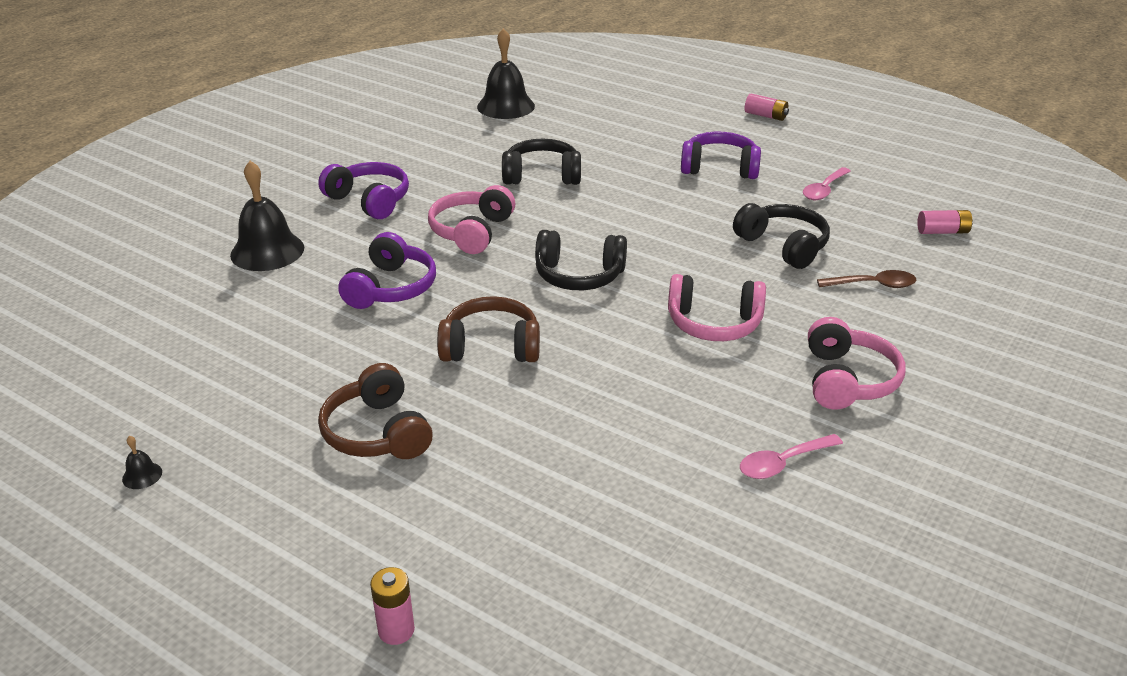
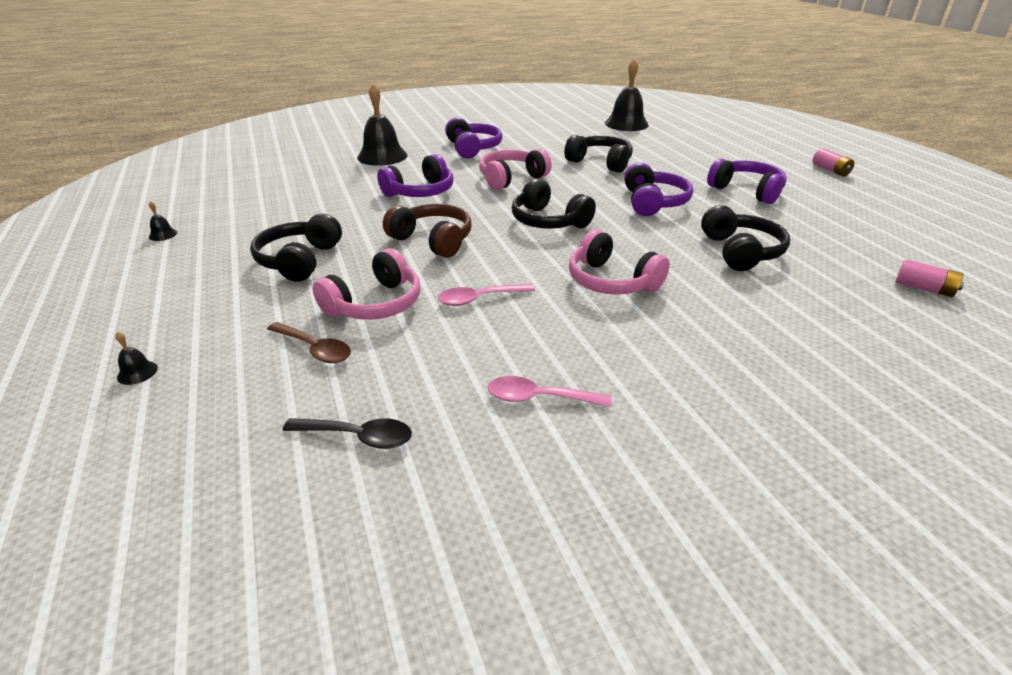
camera: 35 degrees right, 0 degrees up
brown headphones [318,363,433,459] -> black headphones [250,213,342,282]
pink battery [370,567,415,645] -> black bell [115,332,158,385]
pink spoon [803,167,851,200] -> pink spoon moved to [438,284,535,306]
pink headphones [808,317,906,410] -> pink headphones moved to [313,248,421,320]
brown spoon [817,270,916,288] -> brown spoon moved to [267,322,351,363]
none -> black spoon [283,418,412,449]
none -> purple headphones [624,162,693,216]

